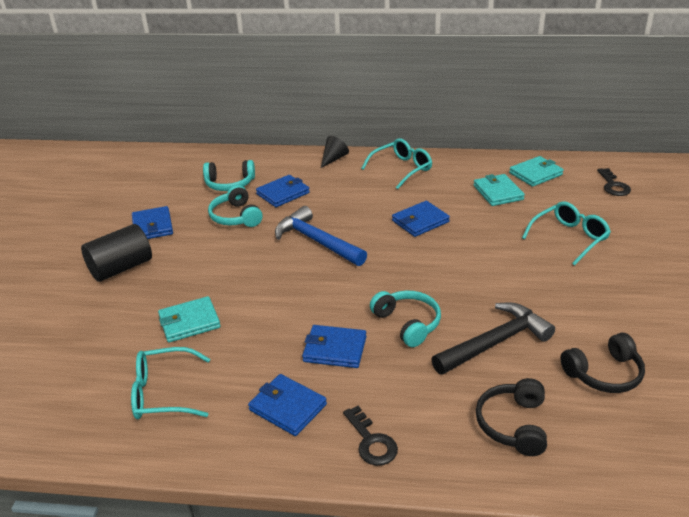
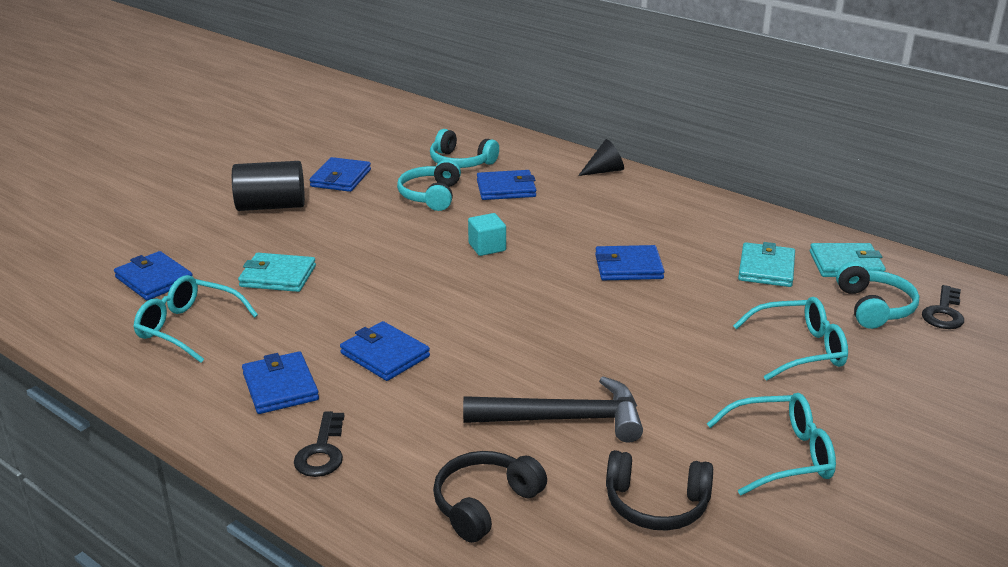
camera: 30 degrees right, 5 degrees down
blue hammer [275,206,367,266] -> turquoise cube [468,213,506,256]
turquoise glasses [361,138,432,189] -> turquoise glasses moved to [707,393,836,495]
turquoise headphones [370,291,441,347] -> turquoise headphones moved to [836,262,919,329]
none -> blue wallet [114,251,193,300]

